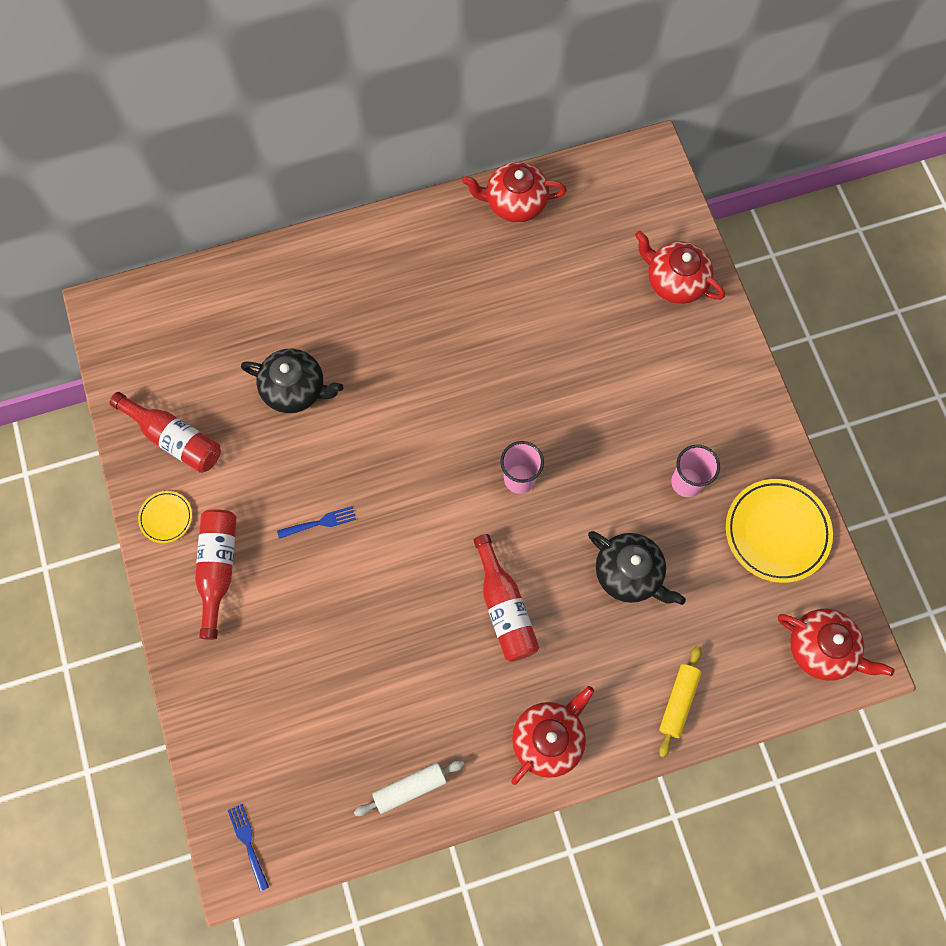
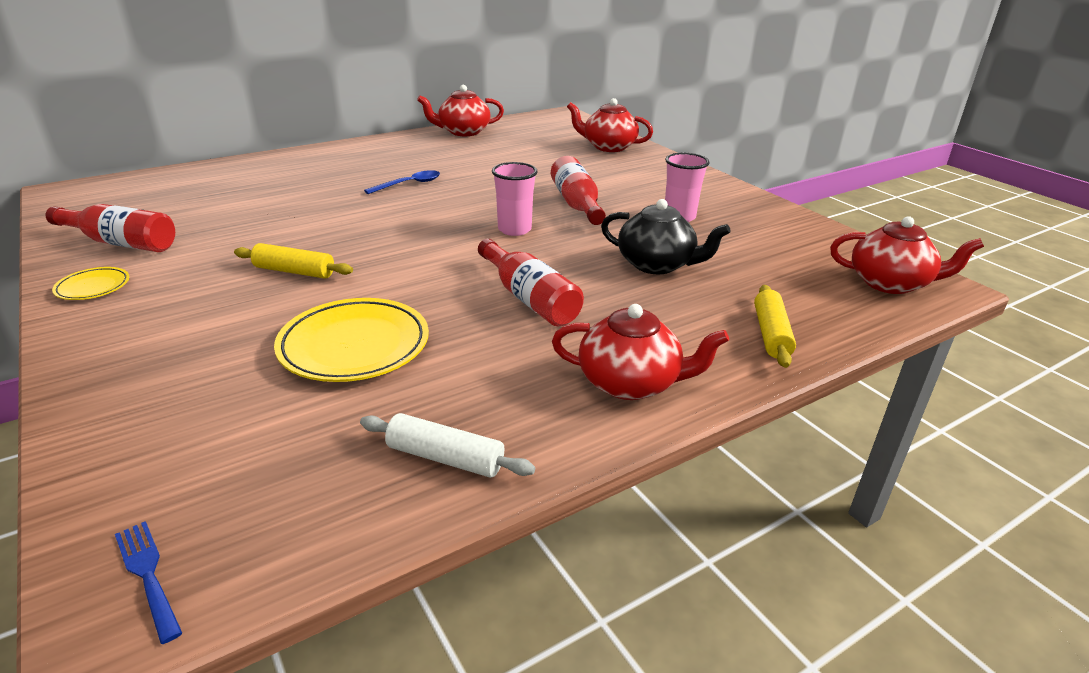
camera: 15 degrees left, 40 degrees down
red bottle [195,509,237,640] -> red bottle moved to [551,156,606,225]
black teapot [241,348,343,413] -> none
blue fork [277,506,356,539] -> yellow rolling pin [234,243,353,279]
white rolling pin [354,760,465,816] -> white rolling pin turned 60 degrees clockwise [360,413,535,478]
red teapot [511,686,594,785] -> red teapot turned 75 degrees clockwise [552,304,729,400]
yellow plate [726,479,833,583] -> yellow plate moved to [274,298,429,382]
none -> blue spoon [364,170,440,194]

